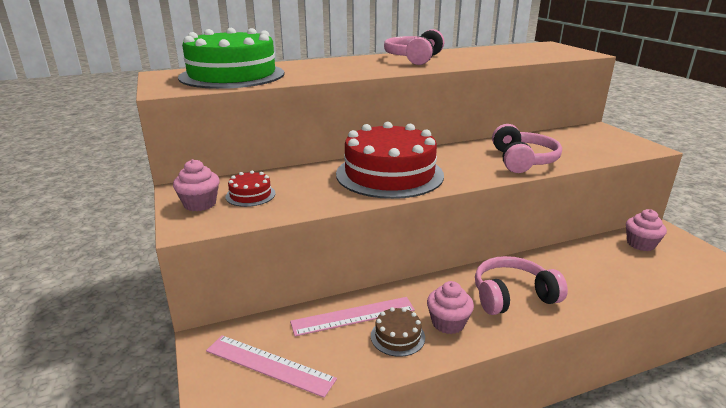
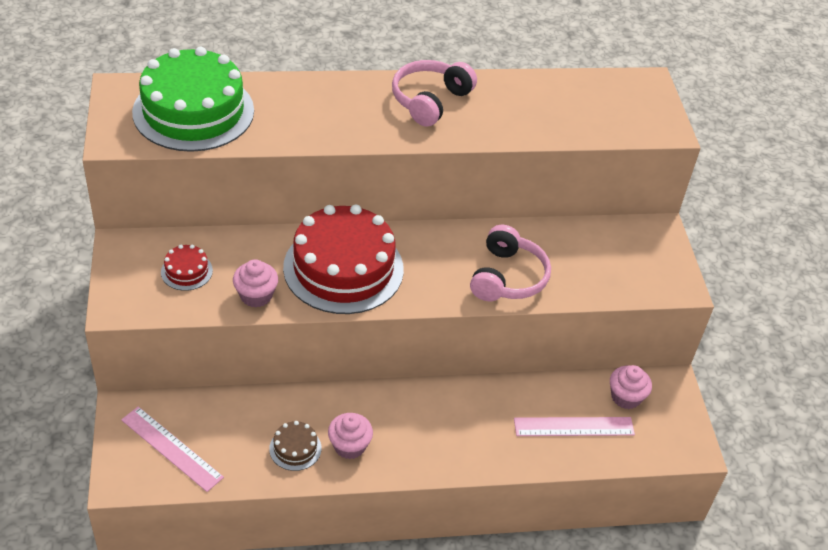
camera: 10 degrees right, 20 degrees up
pink cupcake [173,159,220,211] -> pink cupcake moved to [233,259,278,307]
pink ruler [290,297,415,336] -> pink ruler moved to [514,417,635,436]
pink headphones [475,256,568,315] -> none

